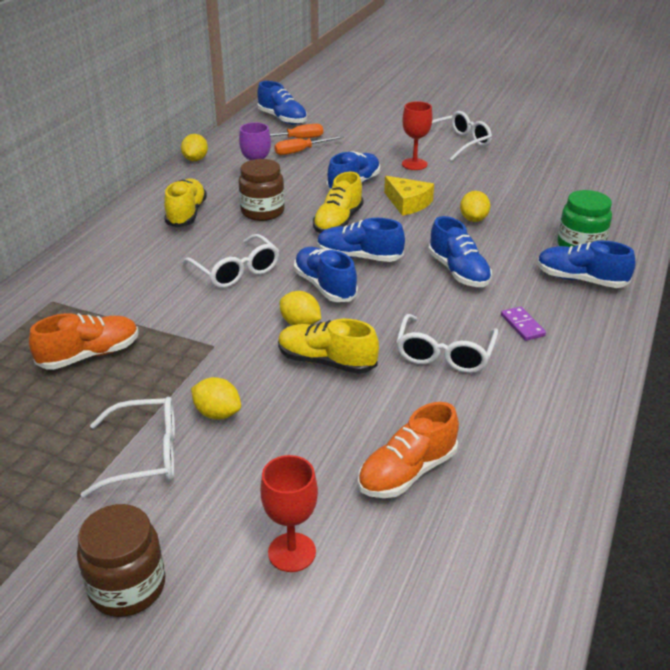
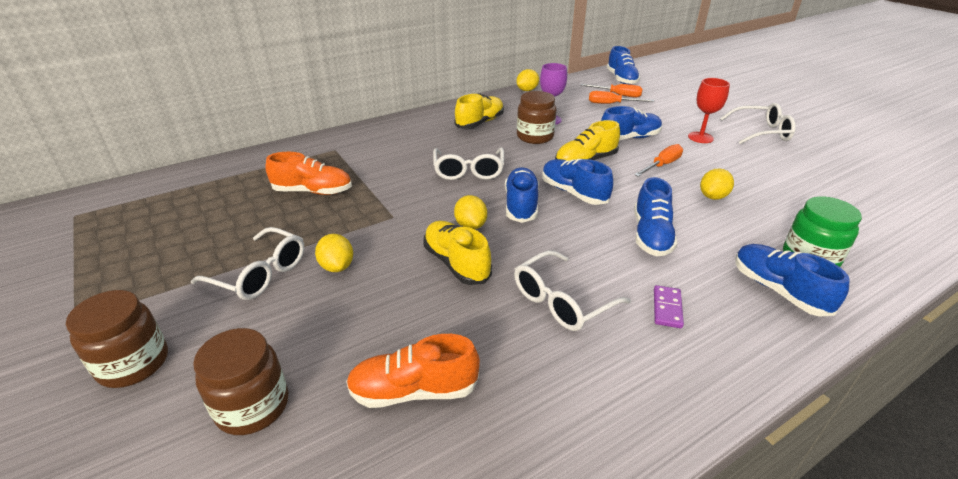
camera: 35 degrees right, 0 degrees up
red goblet [260,455,318,572] -> brown jar [193,328,288,435]
yellow cheese [384,176,434,216] -> orange screwdriver [634,144,683,177]

